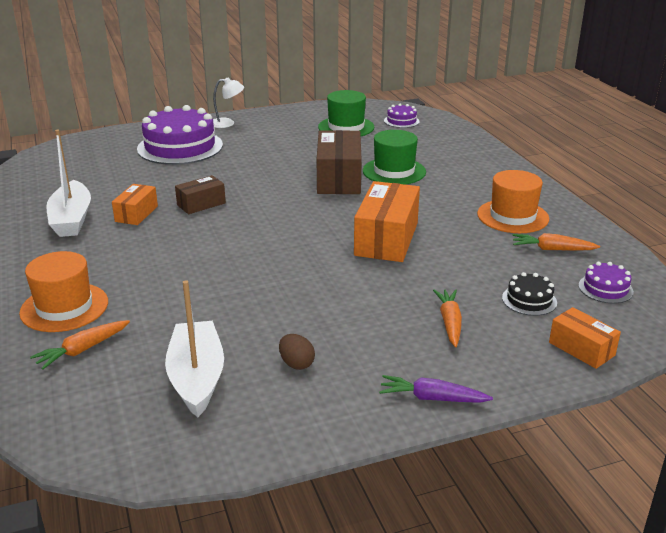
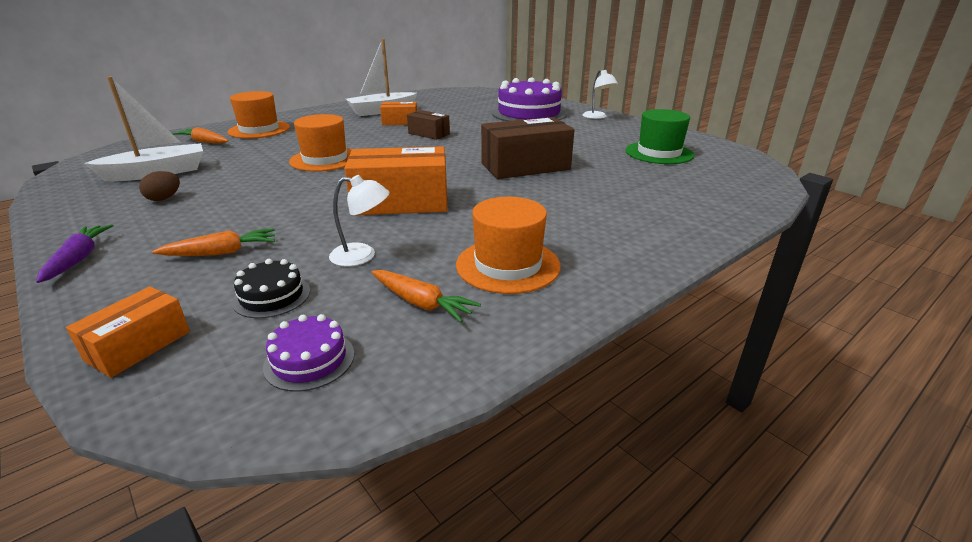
camera: 70 degrees right, 0 degrees up
green hat [363,130,426,185] -> none
purple cake [384,104,420,128] -> none
orange carrot [513,233,600,251] -> orange carrot turned 135 degrees clockwise [372,270,481,322]
none -> orange hat [289,114,352,171]
none -> white lamp [329,175,390,266]

